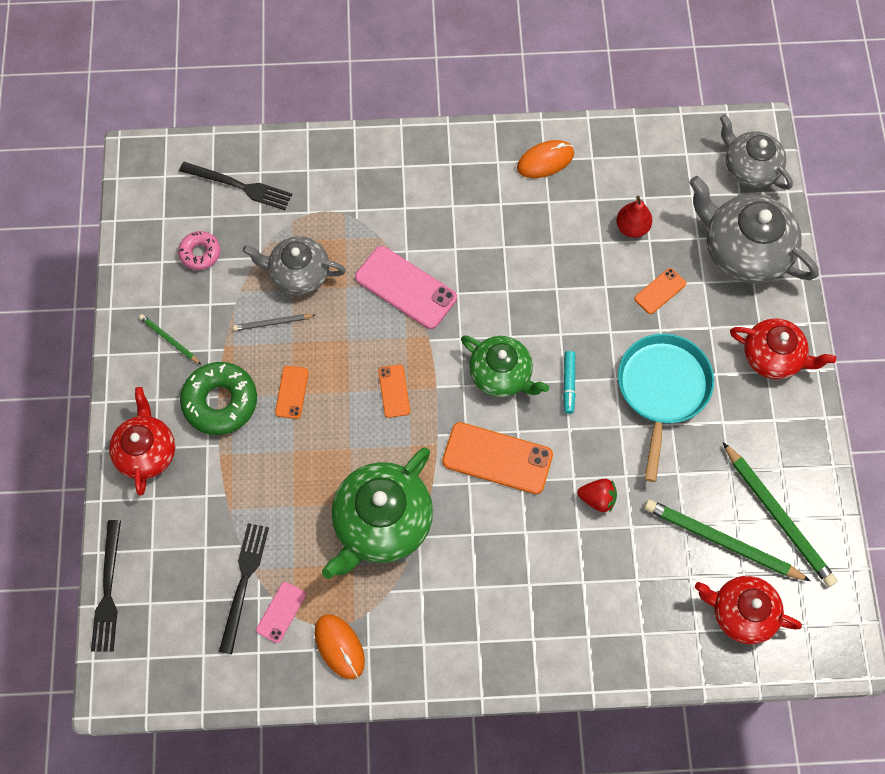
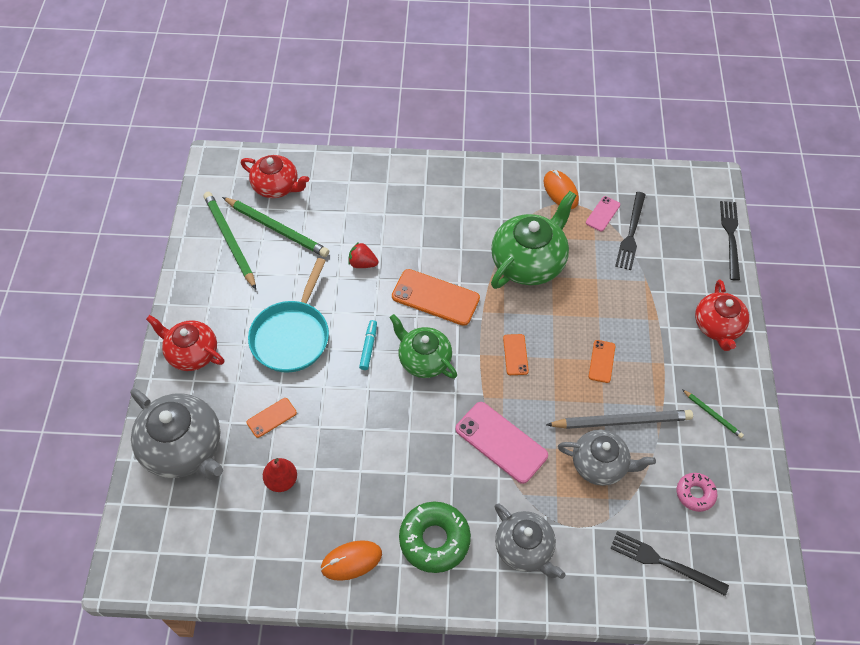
camera: 175 degrees left, 10 degrees down
green donut [180,362,257,435] -> green donut moved to [399,502,471,573]
grey pencil [233,314,315,331] -> grey pencil [546,410,693,429], size x1.99
grey teapot [720,114,793,190] -> grey teapot moved to [494,503,565,579]

